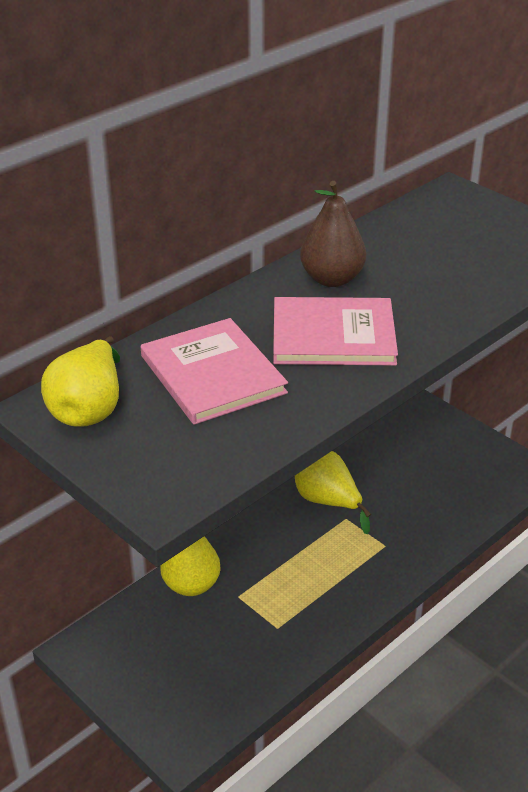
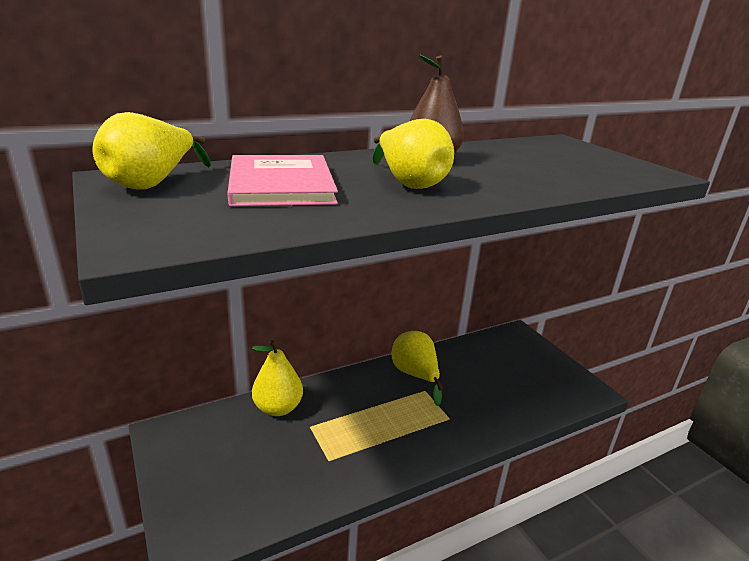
camera: 15 degrees right, 10 degrees down
pink book [273,297,398,365] -> yellow pear [372,119,454,189]

